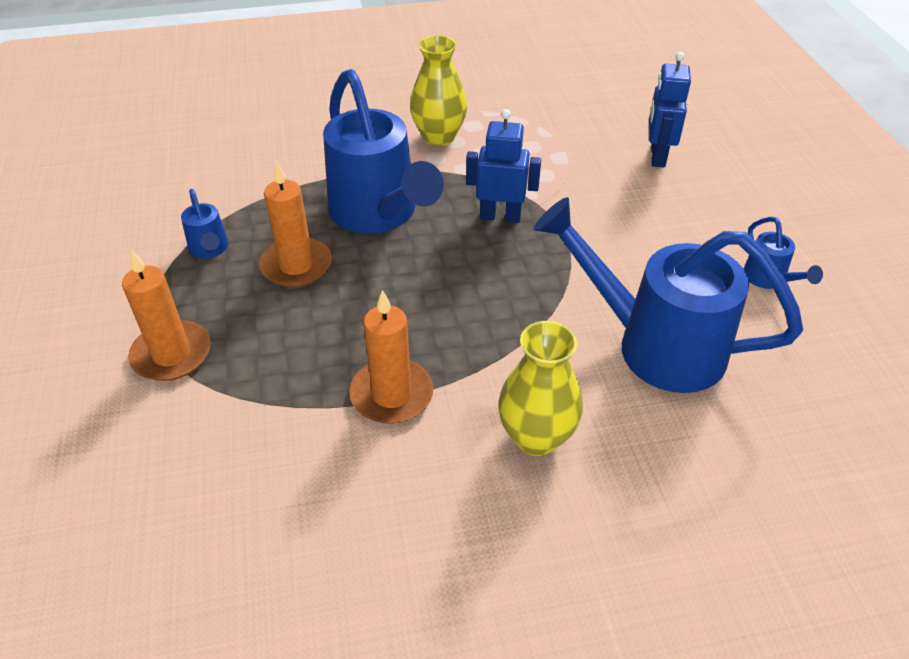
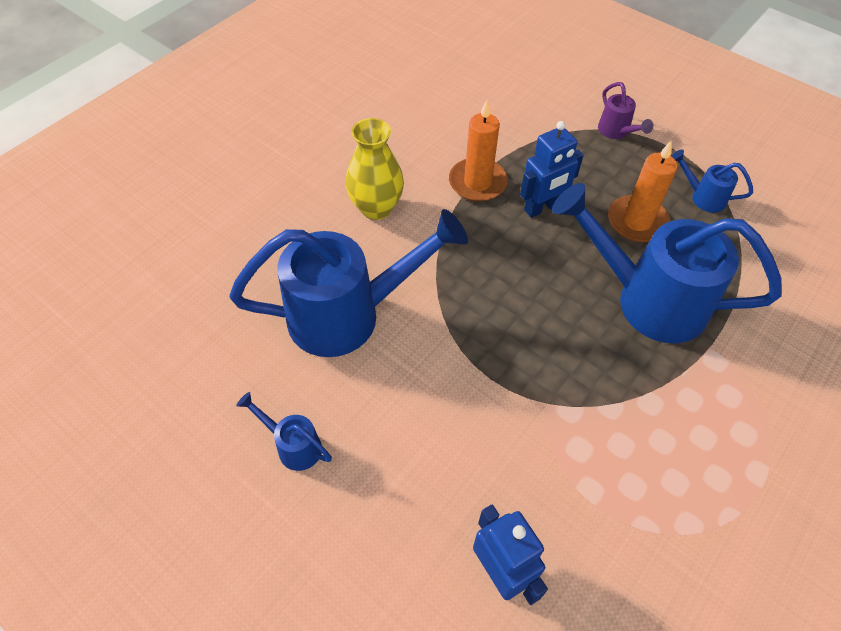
camera: 140 degrees right, 10 degrees up
orange candle [122,249,211,381] -> purple watering can [598,82,653,139]
yellow vase [410,35,467,146] -> none
blue robot [466,109,541,223] -> blue robot moved to [520,121,584,218]

